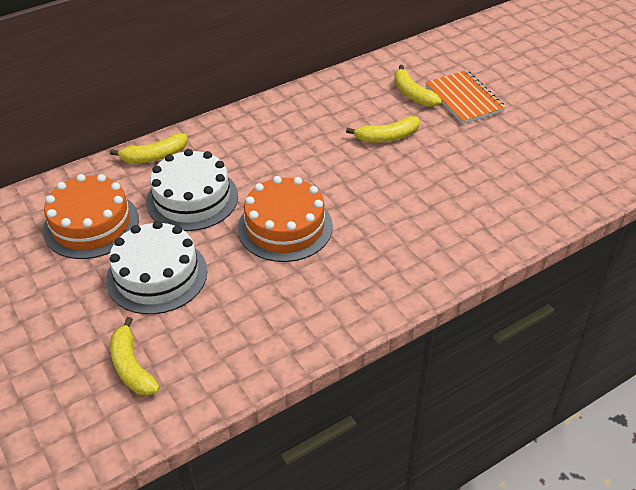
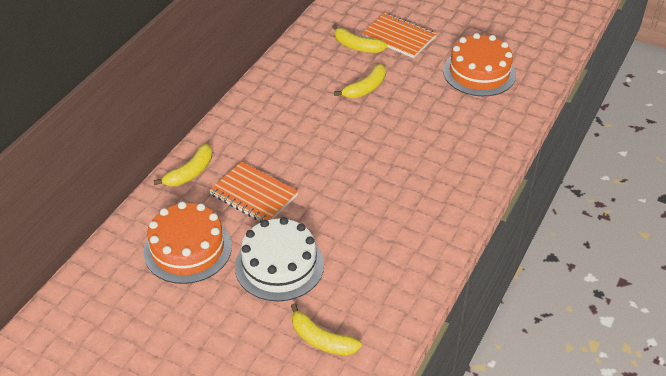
camera: 30 degrees left, 0 degrees up
white cake [146,149,238,231] -> orange notebook [209,161,298,222]
orange cake [238,176,333,262] -> orange cake moved to [443,33,516,96]

